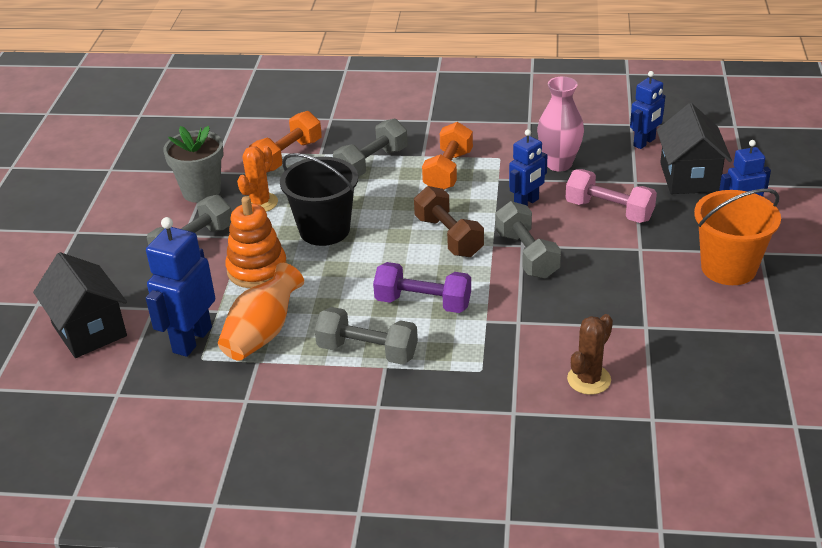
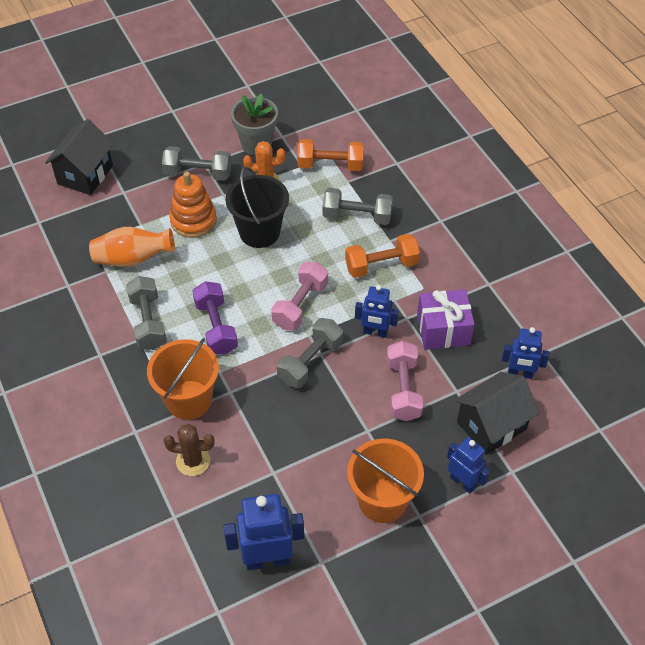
camera: 55 degrees right, 15 degrees up
blue robot [146,217,215,357] -> blue robot moved to [223,494,304,570]
brown dumbbell [414,186,484,257] -> pink dumbbell [271,262,328,330]
pink vase [537,77,584,171] -> purple gift [417,290,475,349]
none -> orange bucket [147,338,219,420]

